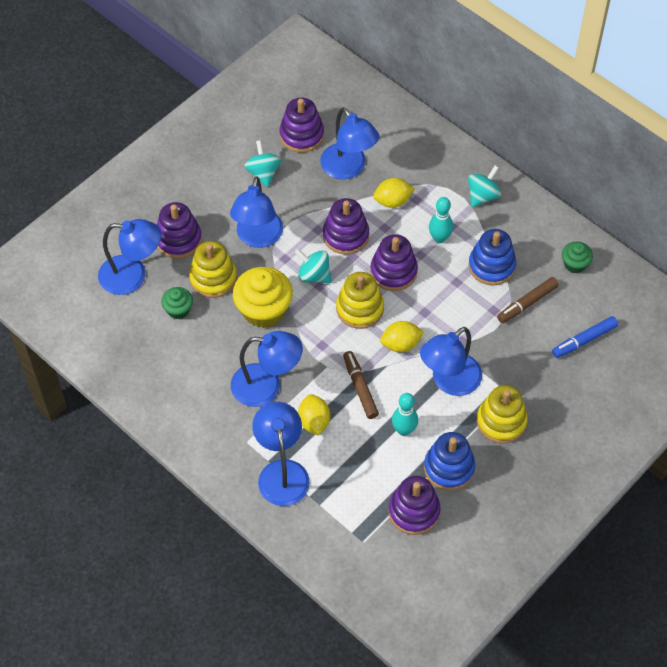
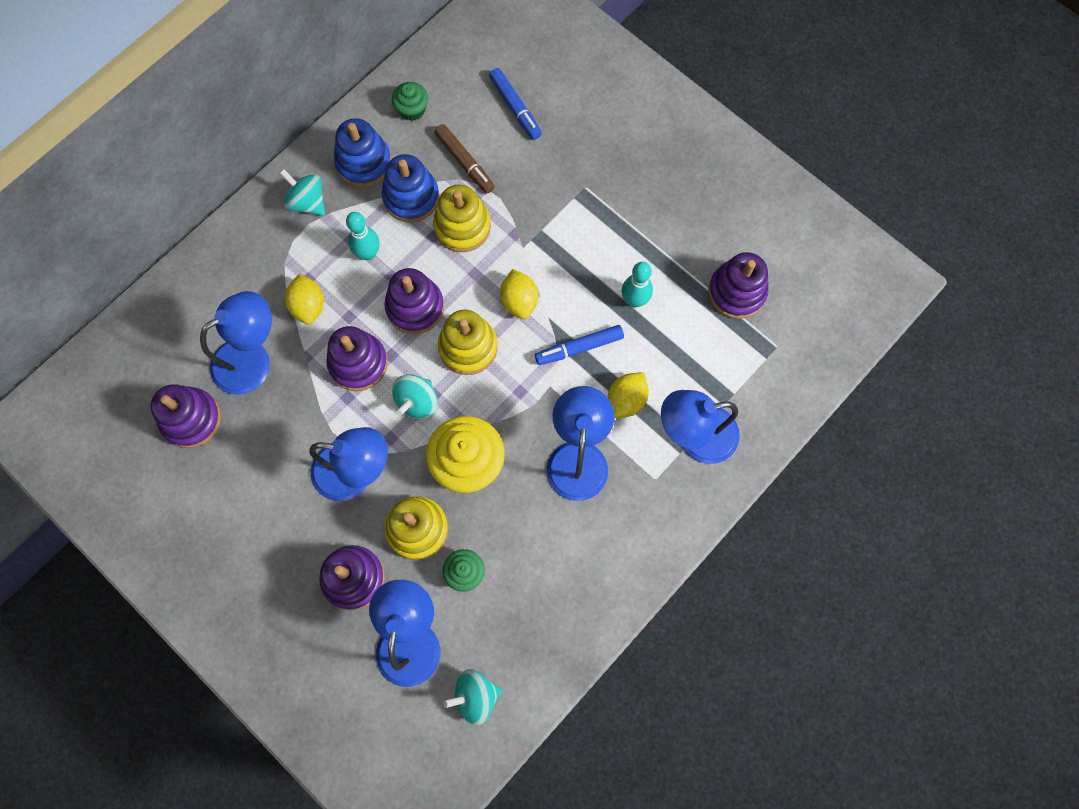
camera: 90 degrees left, 15 degrees up
turquoise spinning top [244,140,281,187] -> turquoise spinning top moved to [443,669,502,726]
yellow lemon [298,394,330,436] -> yellow lemon turned 45 degrees counterclockwise [608,372,649,418]
brown marker [343,351,379,419] -> blue marker [535,325,624,365]
blue lamp [420,327,482,396] -> none
blue stacking toy [424,432,475,491] -> blue stacking toy moved to [334,118,391,187]
yellow stacking toy [477,385,528,444] -> yellow stacking toy moved to [433,185,491,252]

